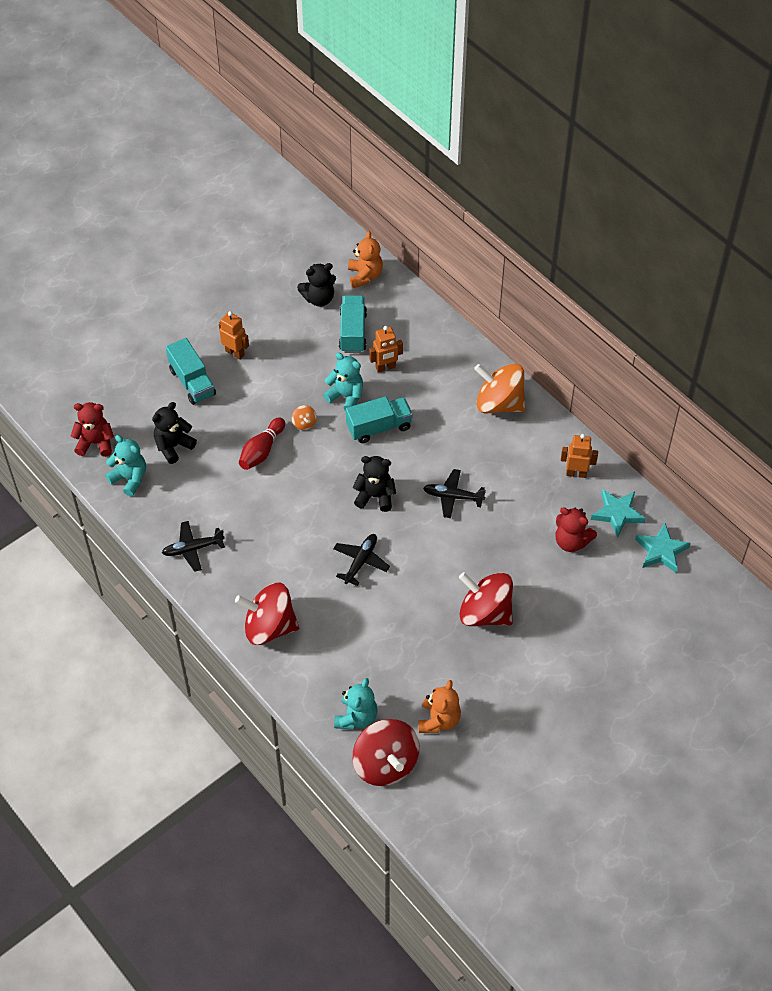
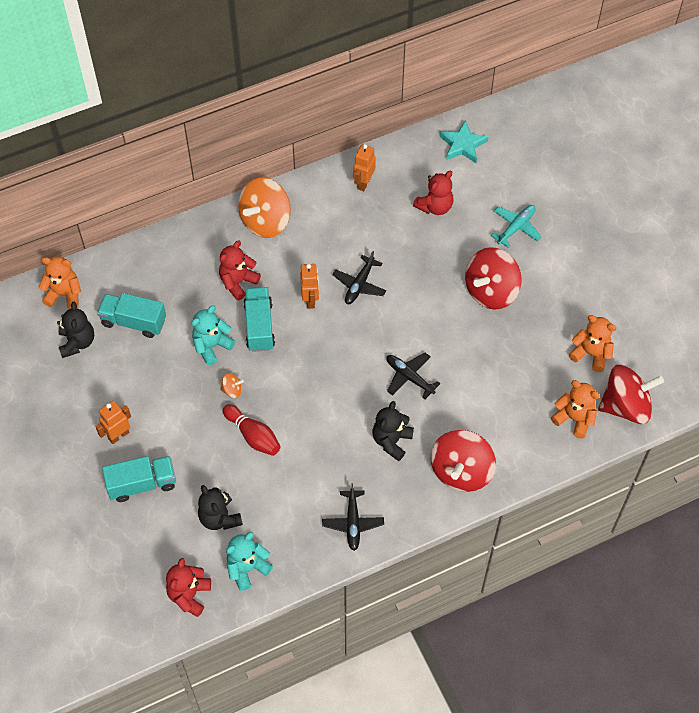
camera: 75 degrees left, 5 degrees up
turquoise teddy bear [334,678,378,730] -> orange teddy bear [551,380,599,438]
black teddy bear [352,456,396,512] -> black teddy bear moved to [373,401,414,461]
orange robot [369,326,403,373] -> orange robot moved to [300,264,319,309]
turquoise star [591,489,646,537] -> none
none -> red teddy bear [219,240,261,301]
none -> turquoise plane [491,205,542,248]

